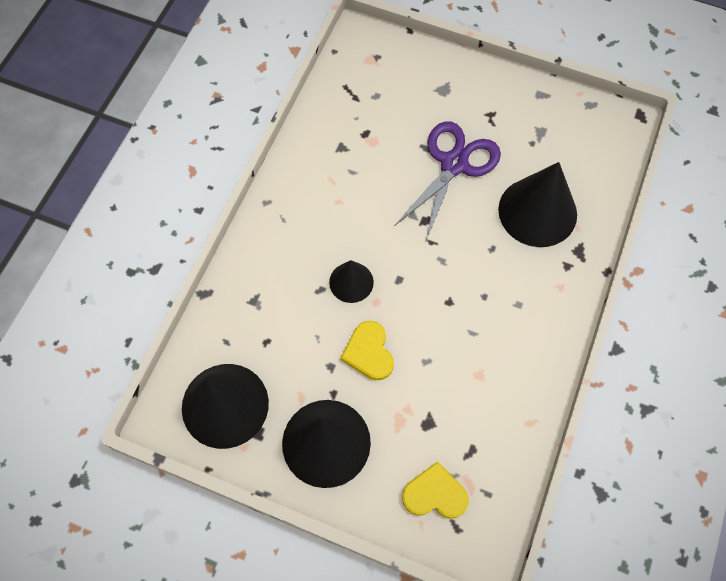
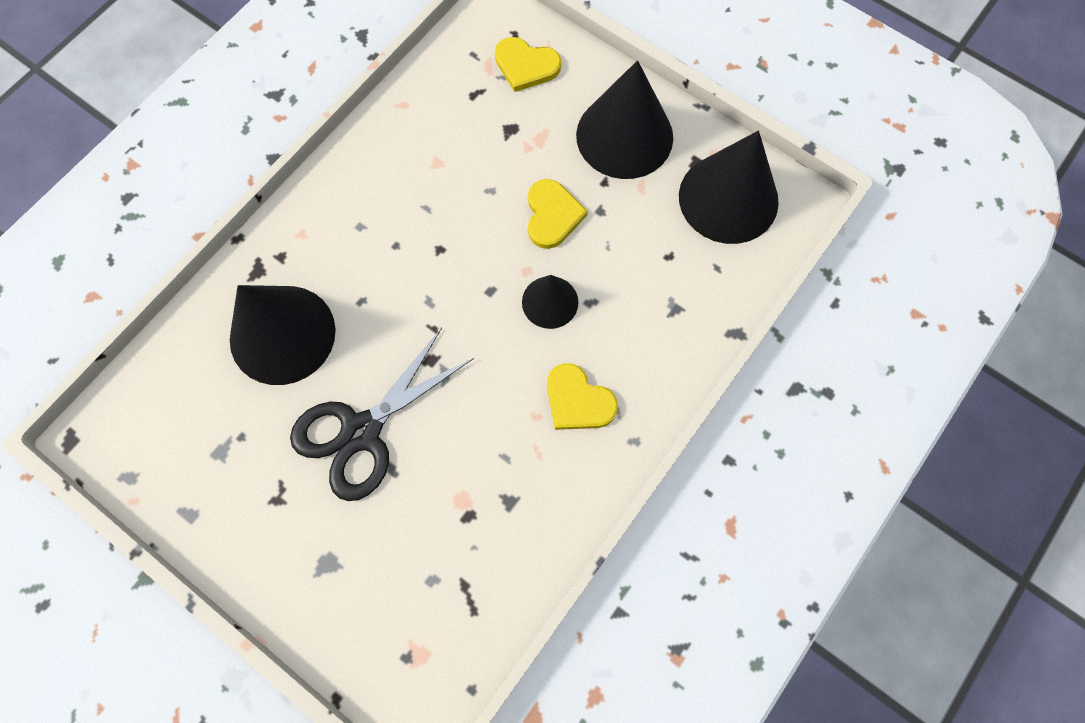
camera: 165 degrees left, 5 degrees up
purple scissors [395,121,501,243] -> black scissors [290,328,474,501]
none -> yellow heart [547,363,618,430]

